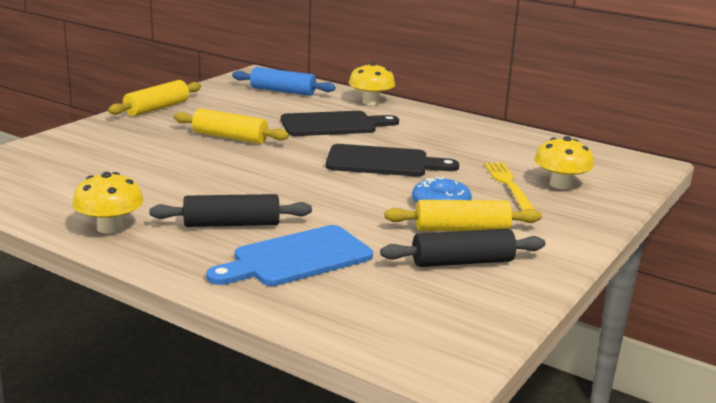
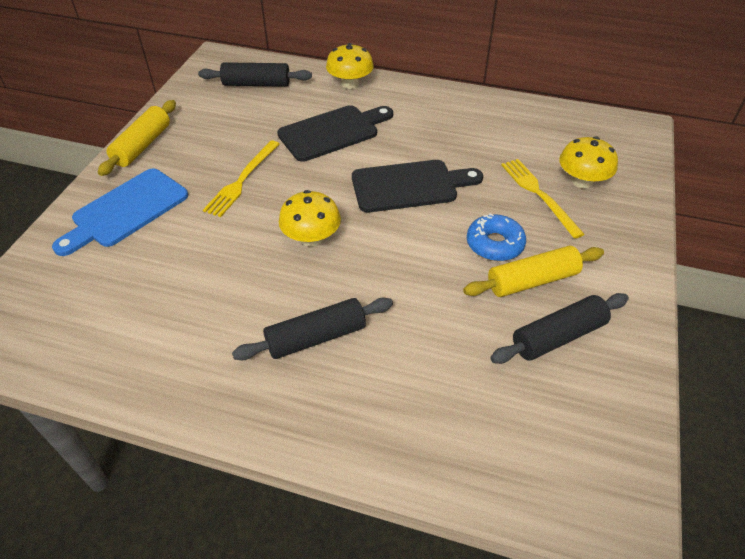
camera: 15 degrees left, 25 degrees up
yellow mushroom [72,172,144,234] -> yellow mushroom moved to [279,190,341,247]
yellow rolling pin [173,108,289,144] -> yellow fork [203,141,280,217]
blue cutting board [206,225,373,286] -> blue cutting board moved to [52,168,188,256]
blue rolling pin [232,67,335,96] -> black rolling pin [198,62,312,87]

